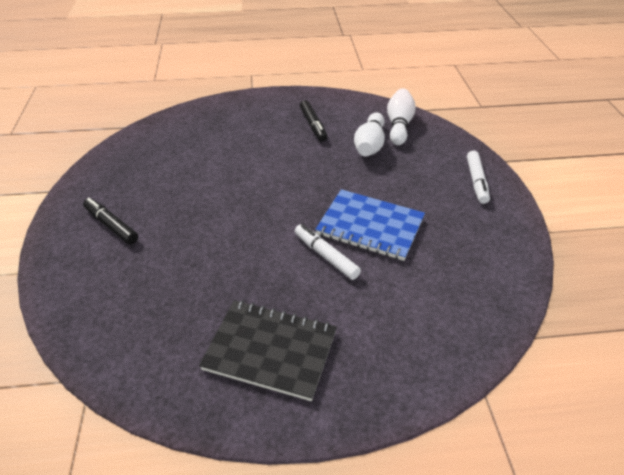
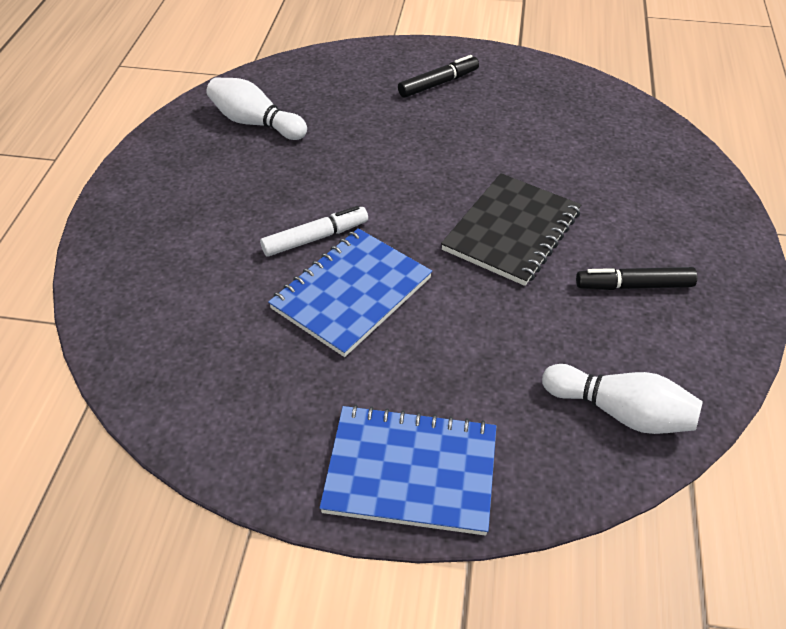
camera: 105 degrees right, 5 degrees up
black notebook [199,300,337,401] -> black notebook moved to [441,173,581,286]
white bowling pin [354,113,385,156] -> white bowling pin moved to [206,77,307,140]
white marker [467,151,490,204] -> blue notebook [319,405,496,536]

